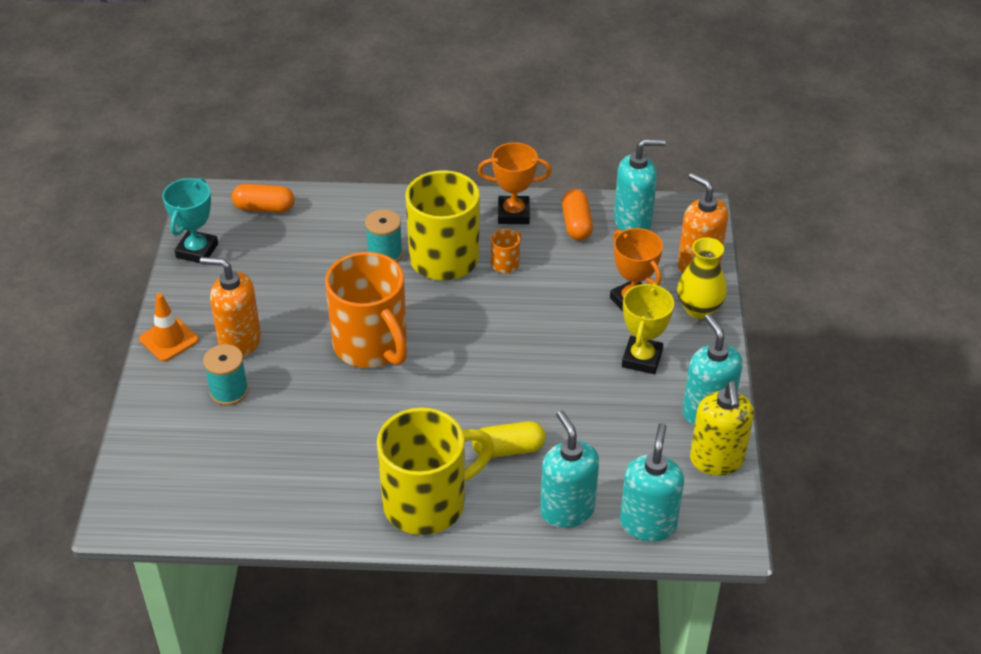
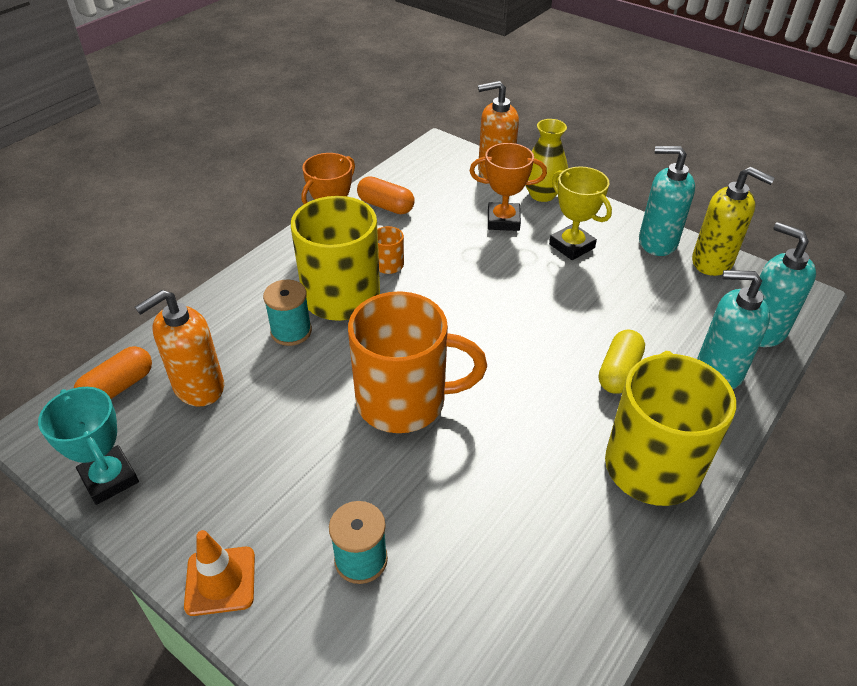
camera: 55 degrees left, 0 degrees up
orange soap dispenser [200,257,261,357] -> orange soap dispenser moved to [135,290,224,406]
turquoise soap dispenser [614,139,666,231] -> none

